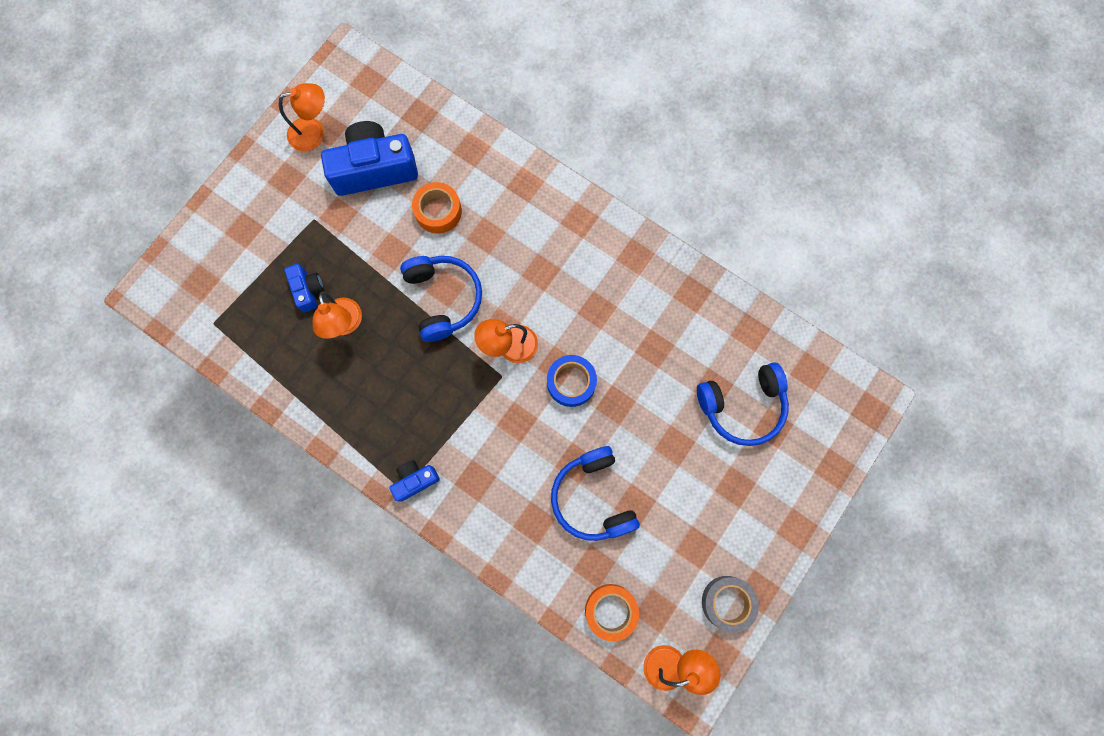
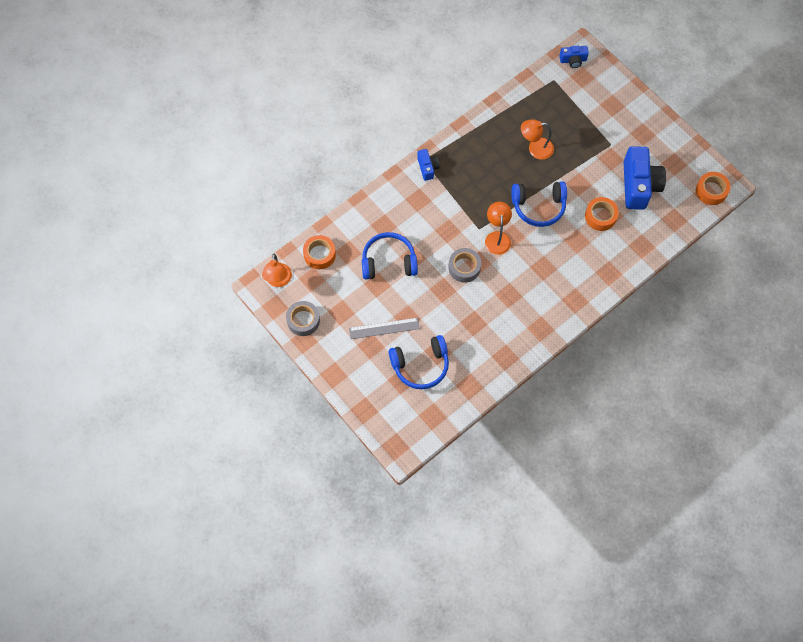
camera: 105 degrees right, 10 degrees down
orange lamp [279,83,325,151] -> none
blue camera [284,264,324,312] -> blue camera moved to [559,46,589,68]
blue tape [547,355,597,407] -> grey tape [448,248,481,283]
blue headphones [697,362,789,446] -> blue headphones turned 105 degrees counterclockwise [389,335,449,389]
none -> grey ruler [349,318,420,339]
none -> orange tape [696,172,731,205]

